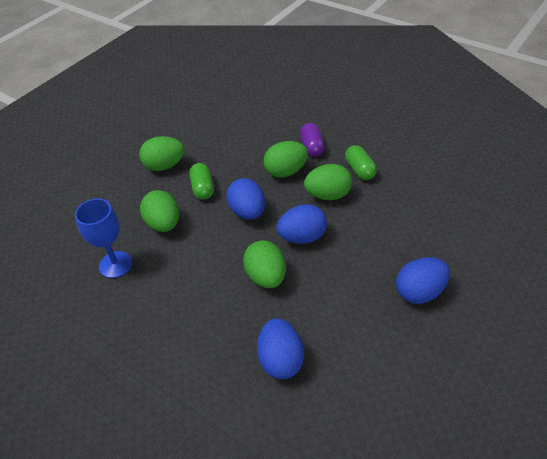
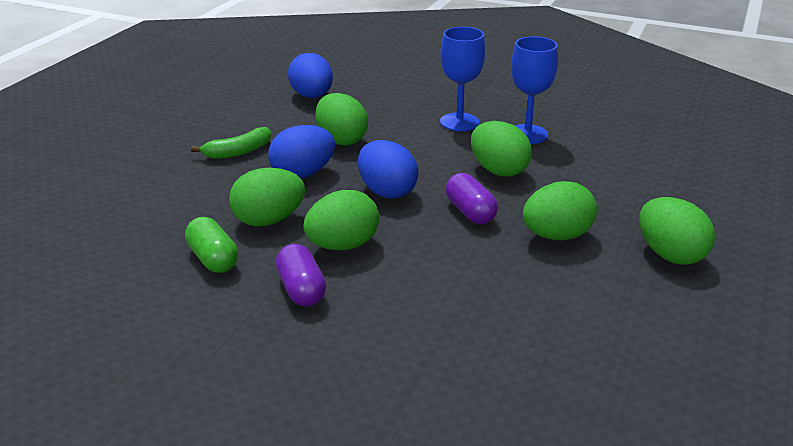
camera: 165 degrees right, 15 degrees down
green capsule [189,163,214,200] -> purple capsule [446,173,498,224]
blue egg [396,257,450,304] -> none
none -> green banana [191,127,272,159]
none -> blue goblet [440,27,485,131]
none -> green egg [639,197,715,265]

